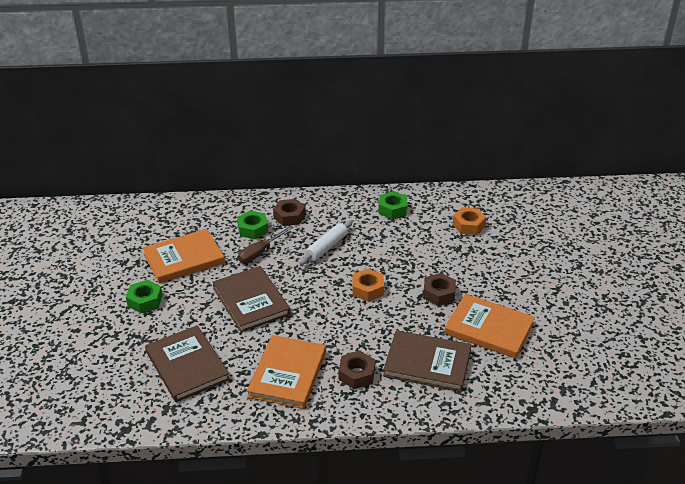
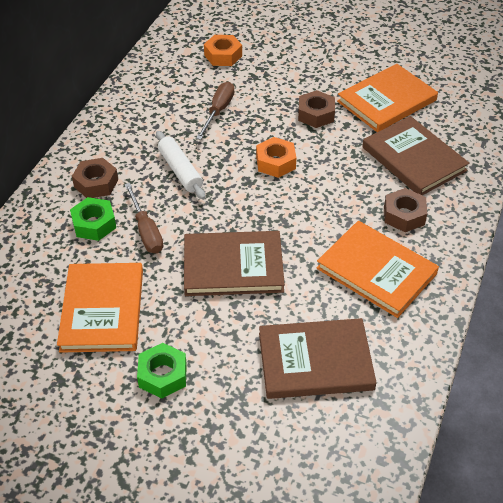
camera: 65 degrees left, 10 degrees up
green nut [378,191,407,219] -> none
brown book [383,330,471,392] -> brown book turned 75 degrees counterclockwise [362,116,469,195]
none -> brown screwdriver [196,82,235,140]

